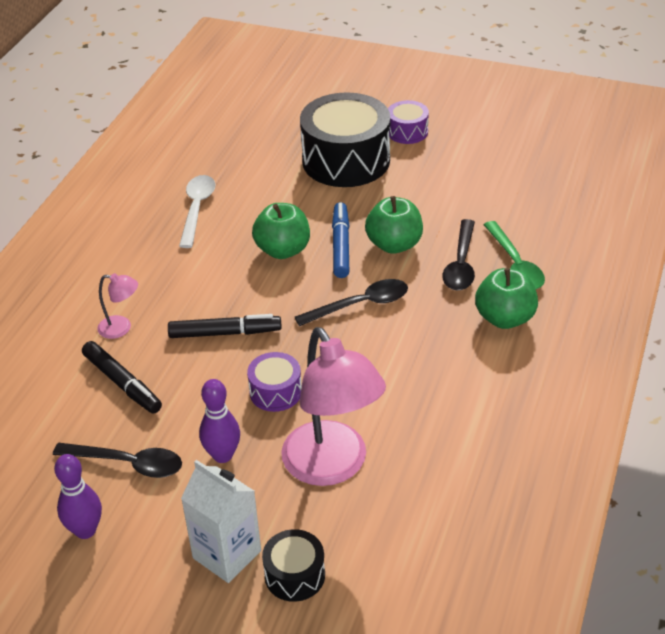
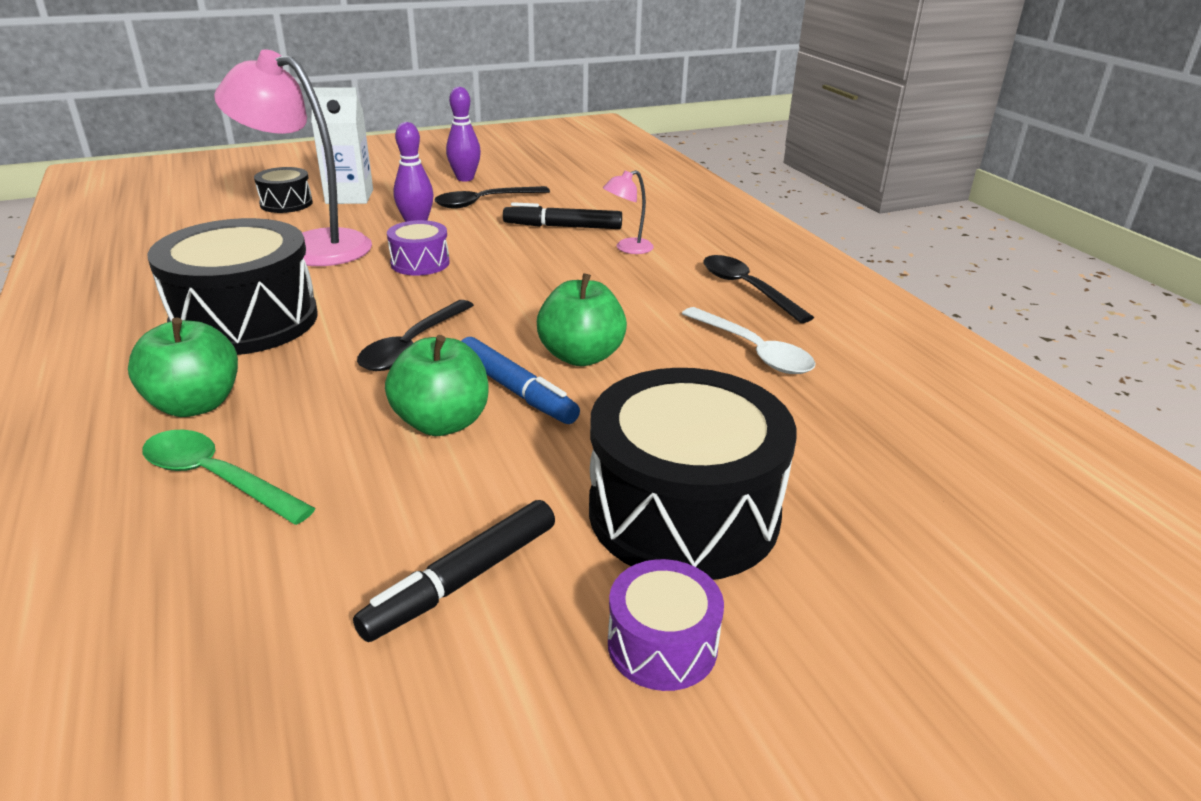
camera: 135 degrees right, 10 degrees down
black marker [168,314,282,338] -> black marker moved to [353,500,555,642]
black spoon [442,219,475,290] -> black spoon moved to [703,255,814,323]
none -> black drum [147,218,318,355]

